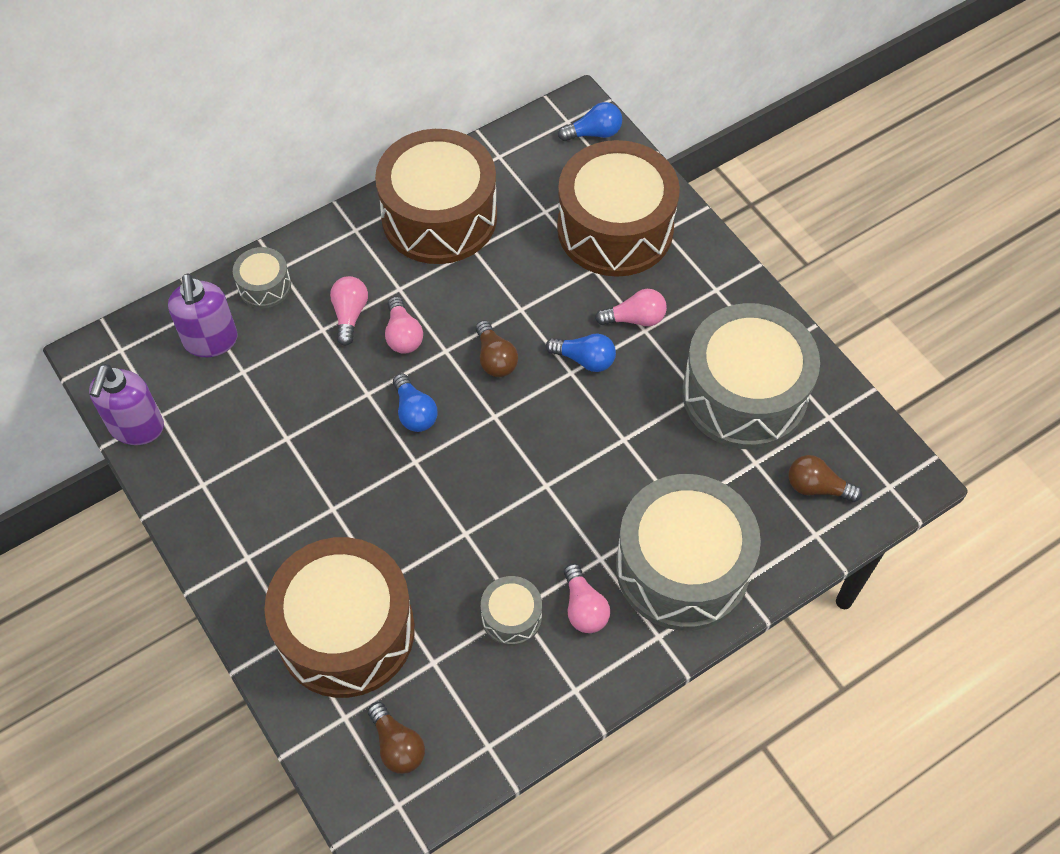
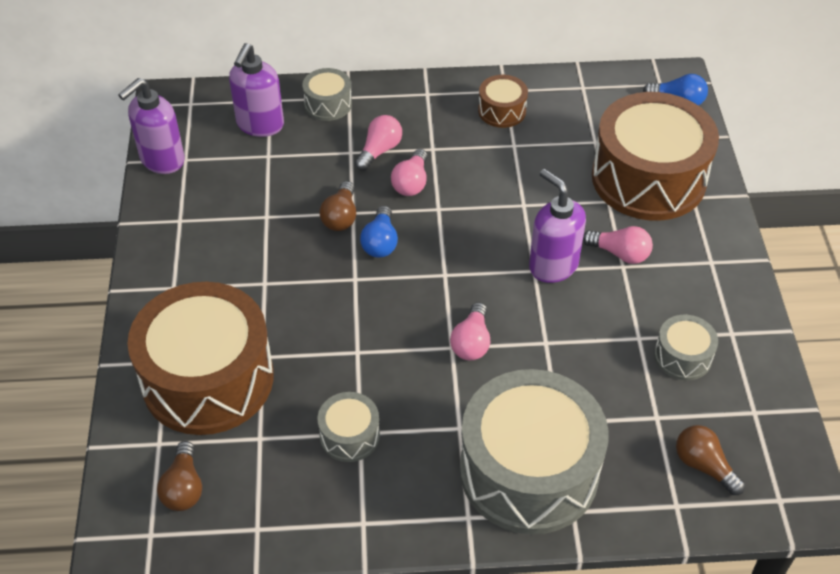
camera: 30 degrees right, 10 degrees down
brown drum [375,129,497,264] -> brown drum [478,75,528,128], size x0.44
brown light bulb [476,320,518,377] -> brown light bulb moved to [319,181,356,231]
blue light bulb [546,333,616,372] -> purple soap dispenser [529,169,586,283]
pink light bulb [564,563,610,633] -> pink light bulb moved to [450,302,490,360]
grey drum [682,303,820,449] -> grey drum [654,315,718,380], size x0.44

